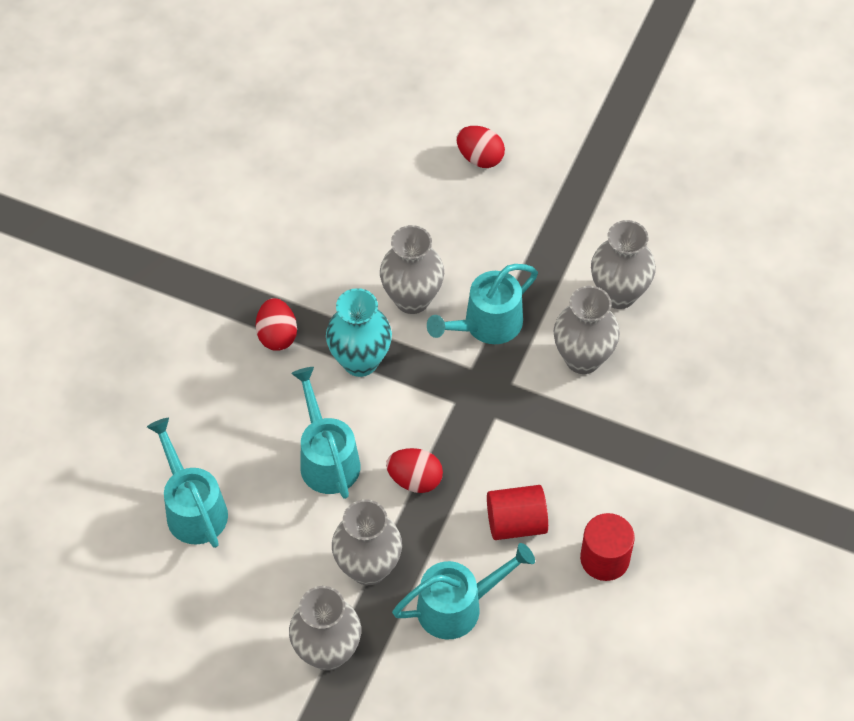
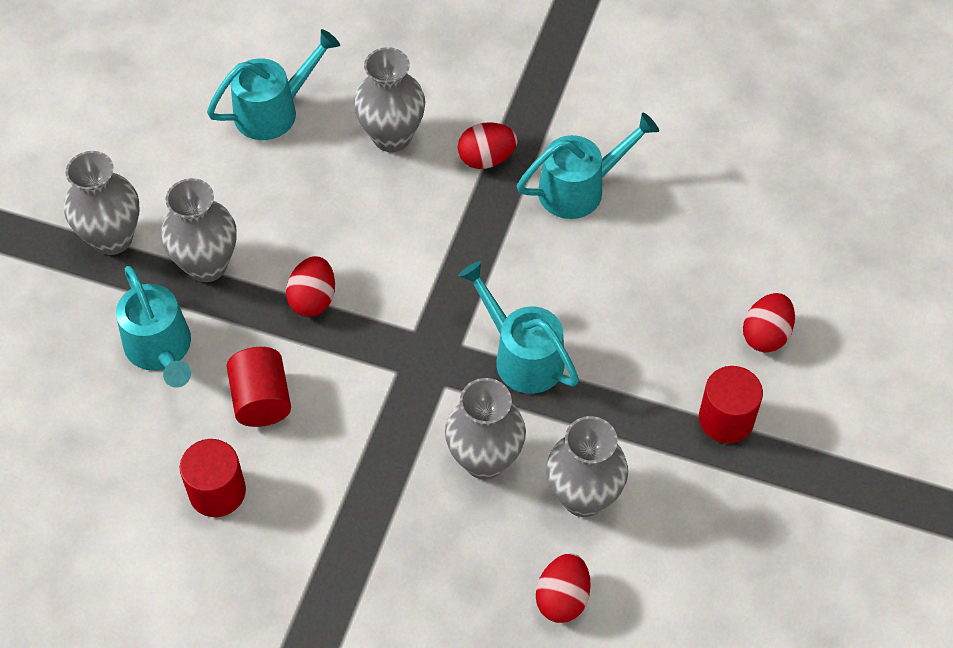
camera: 85 degrees right, 0 degrees up
turquoise watering can [291,367,360,499] -> turquoise watering can moved to [517,112,659,219]
turquoise vase [326,288,392,377] -> none
grey vase [380,225,444,314] -> grey vase moved to [354,47,425,152]
none -> red egg [536,553,591,623]
none -> red cylinder [699,366,763,443]

